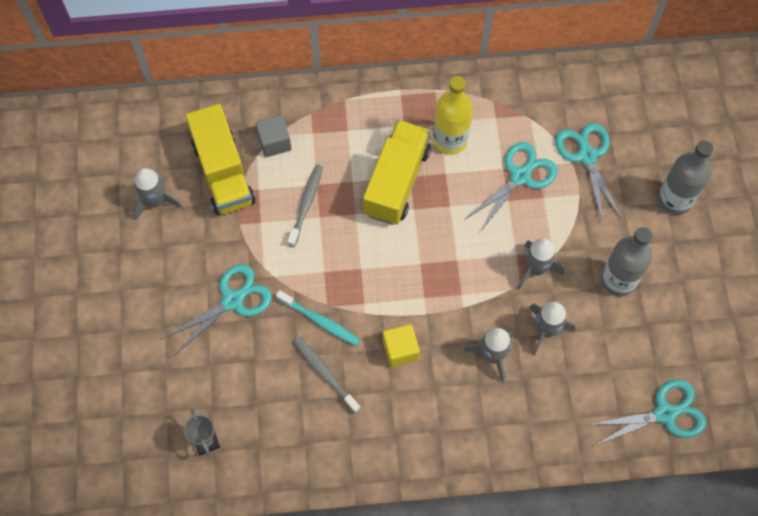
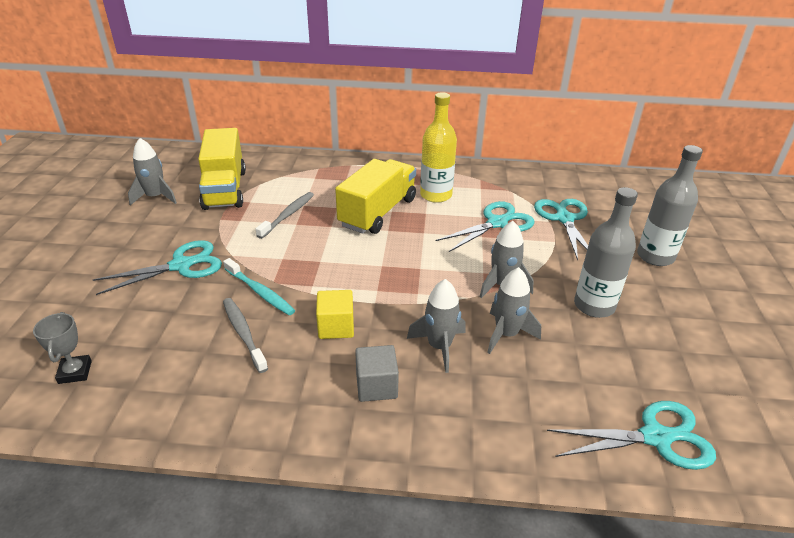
camera: 10 degrees right, 30 degrees down
grey cube [255,115,292,157] -> grey cube moved to [355,345,399,402]

